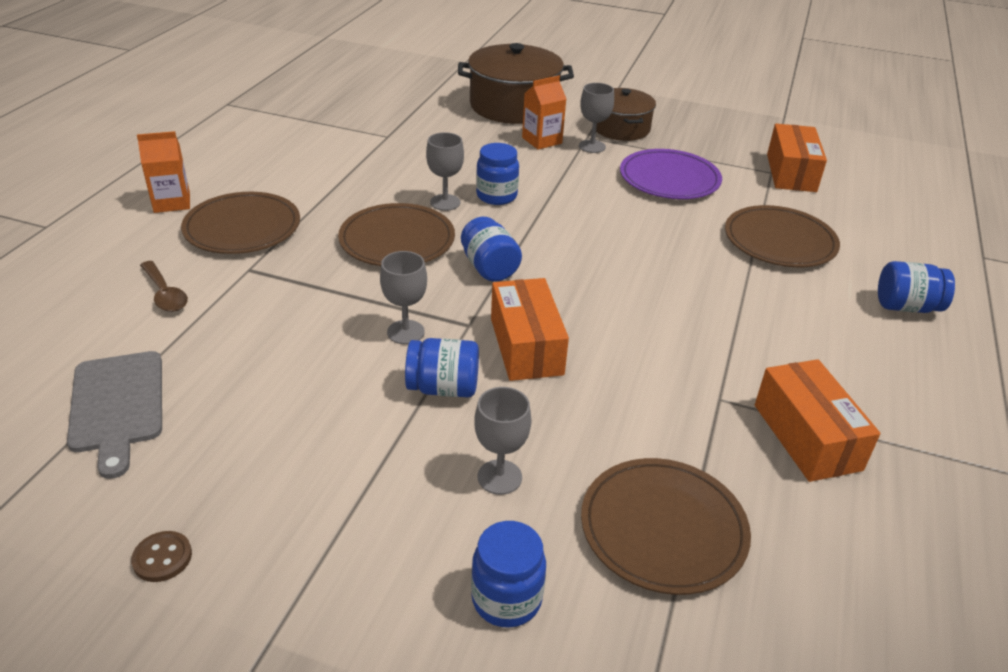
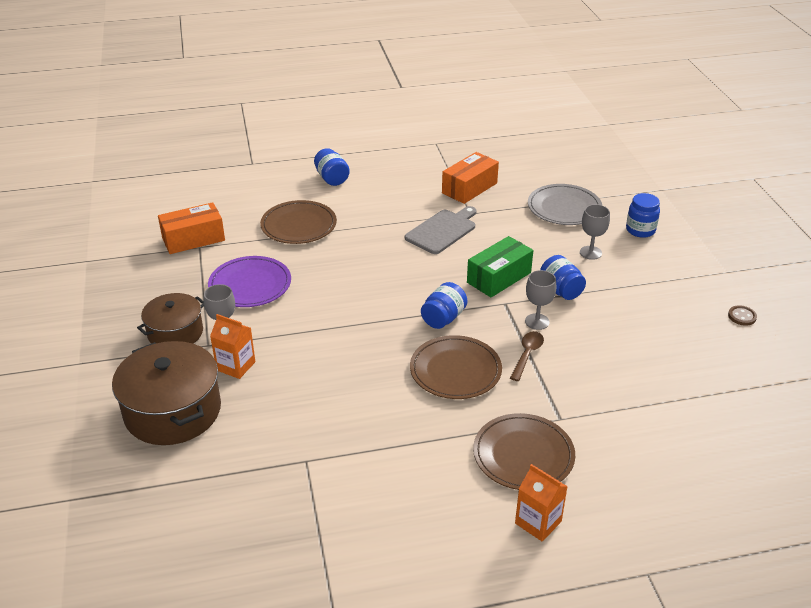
camera: 120 degrees left, 0 degrees up
grey cutting board [67,351,162,479] -> grey cutting board moved to [405,206,477,254]
brown spoon [140,261,188,312] -> brown spoon moved to [510,331,544,381]
grey goblet [426,132,464,211] -> none
blue jar [476,143,519,205] -> none
orange box [491,278,569,381] -> green box [467,236,533,298]
brown plate [581,458,751,595] -> grey plate [528,184,602,225]

